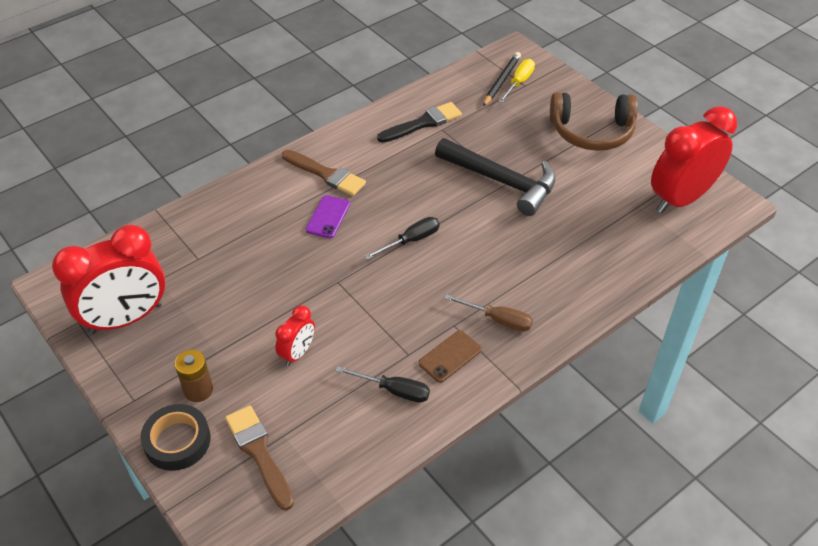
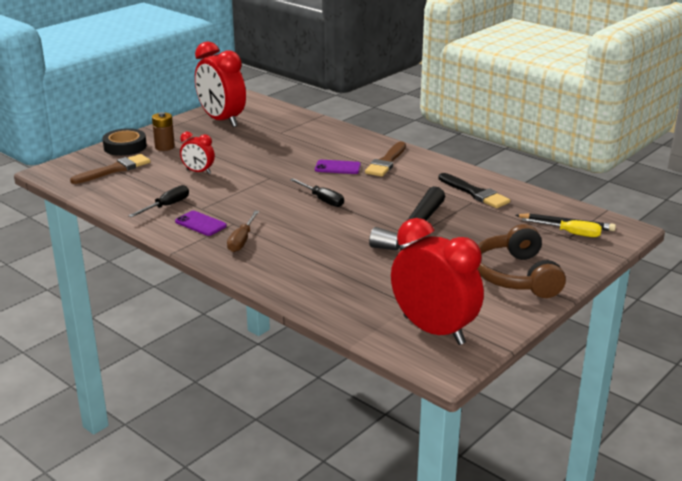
camera: 80 degrees right, 20 degrees down
black screwdriver [335,366,430,403] -> black screwdriver turned 150 degrees counterclockwise [128,185,189,217]
brown phone [419,330,482,383] -> purple phone [175,211,227,236]

